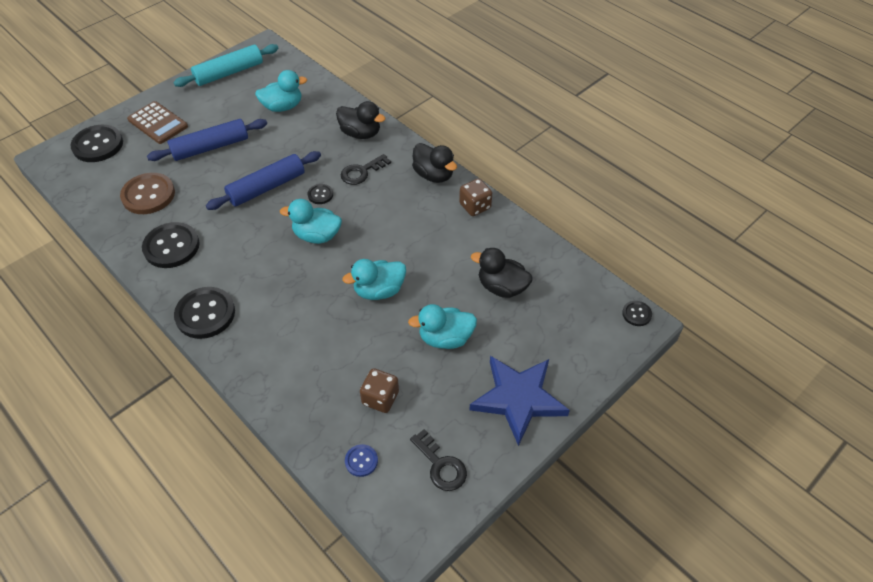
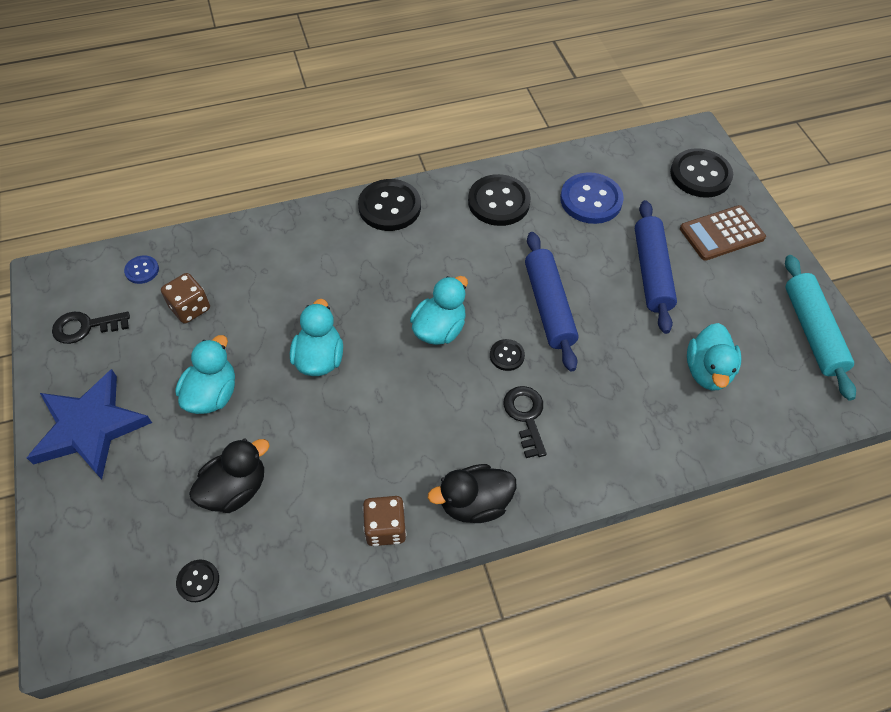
camera: 115 degrees right, 5 degrees up
brown button [120,173,175,214] -> blue button [560,172,624,224]
black duck [336,101,386,139] -> none
black button [622,301,652,326] -> black button moved to [176,560,219,602]

